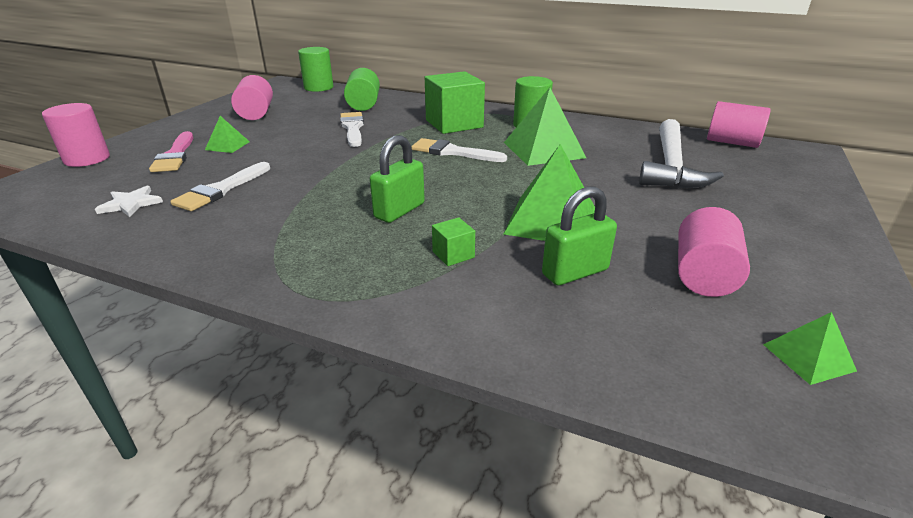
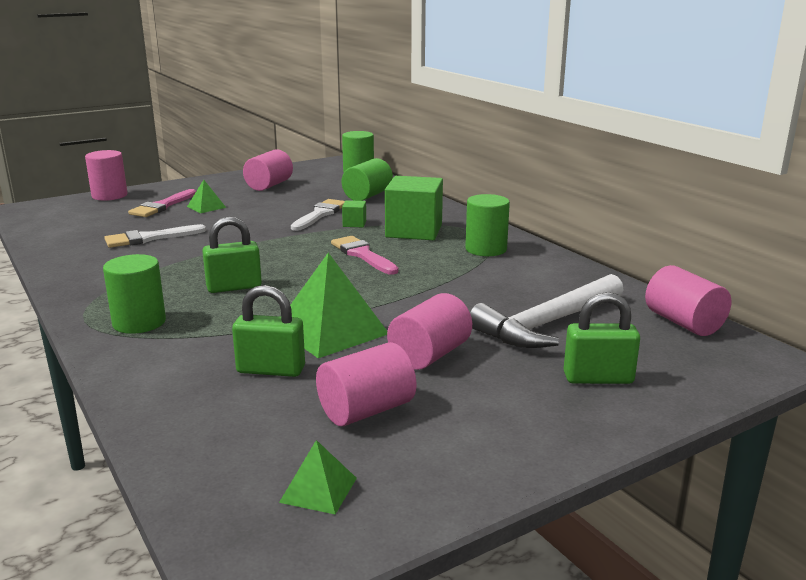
camera: 35 degrees right, 10 degrees down
white star [95,186,163,217] -> none
white brush [411,138,507,162] -> pink brush [331,236,398,275]
green cube [432,217,475,266] -> green cube moved to [342,200,366,227]
green pyramid [504,88,586,166] -> none
none -> green cylinder [103,254,166,334]
none -> pink cylinder [387,293,472,370]
none -> green padlock [564,292,640,384]

